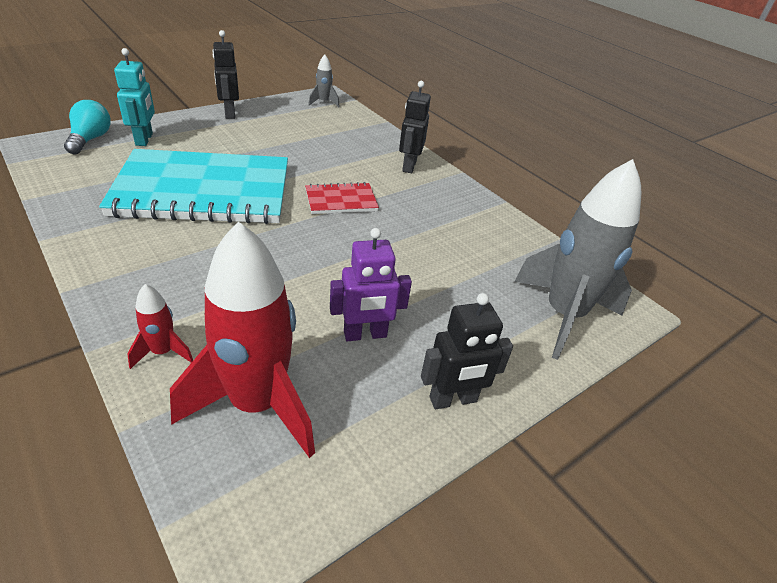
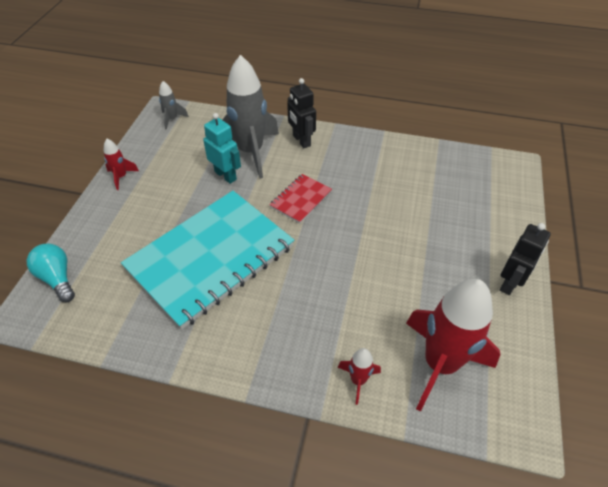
camera: 35 degrees left, 10 degrees up
turquoise robot [114,48,155,146] -> turquoise robot moved to [203,113,241,184]
black robot [212,30,239,119] -> red rocket [104,139,139,190]
purple robot [330,228,412,341] -> none
grey rocket [514,159,641,360] -> grey rocket moved to [222,55,279,179]

